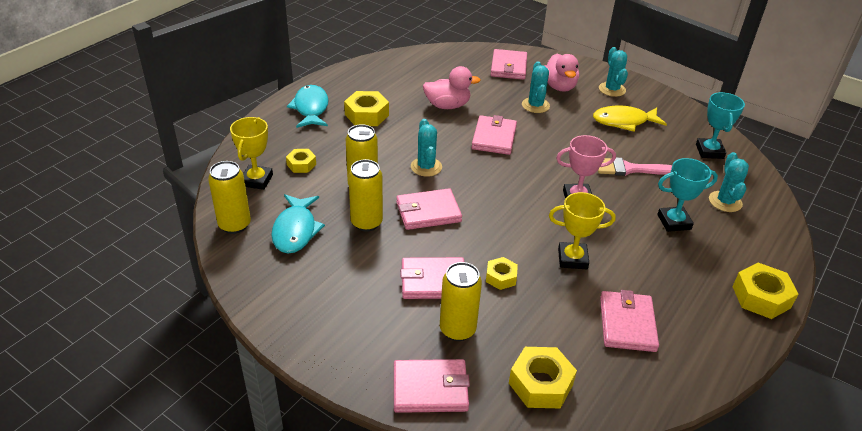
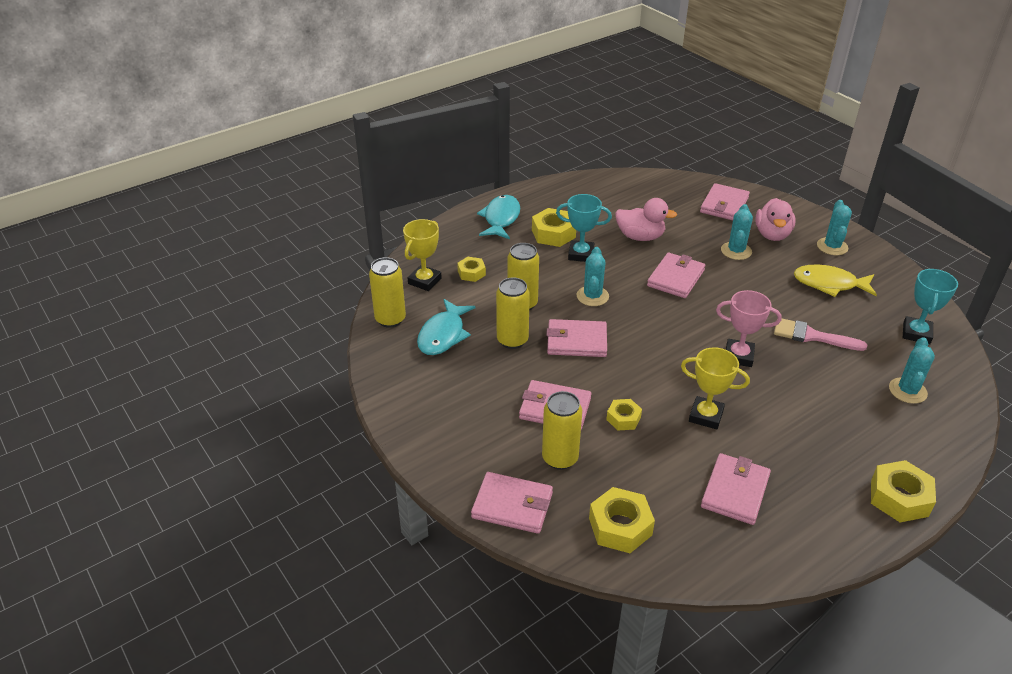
camera: 20 degrees right, 0 degrees up
turquoise trophy [657,158,718,232] -> turquoise trophy moved to [556,194,612,262]

